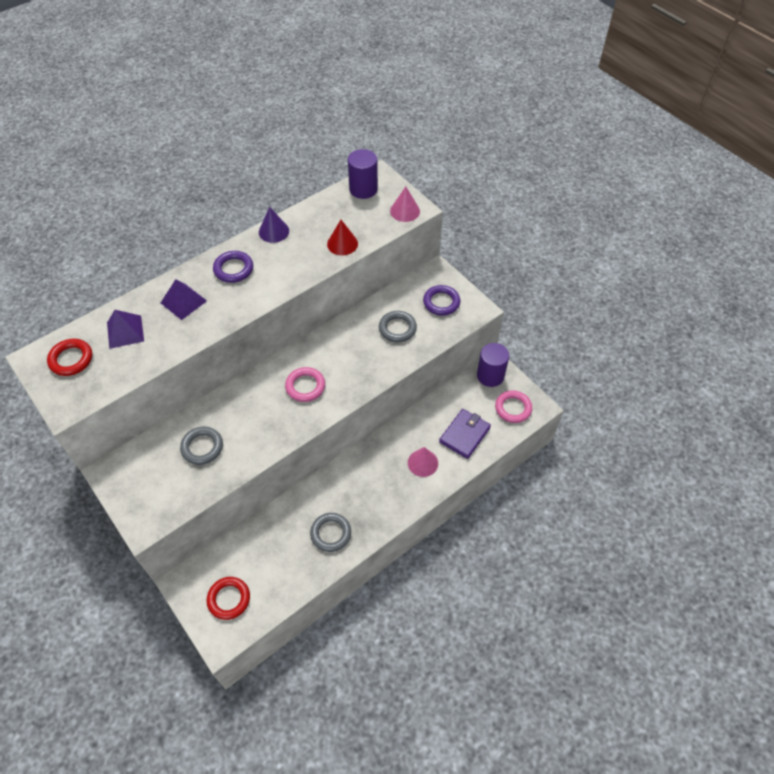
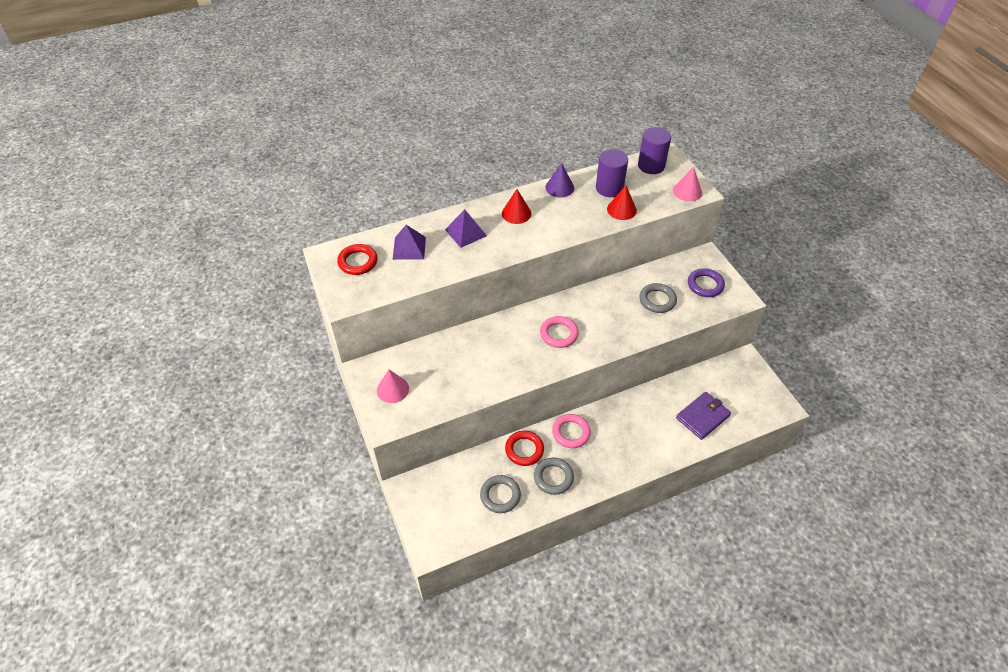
camera: 15 degrees right, 5 degrees down
grey ring [180,426,223,465] -> grey ring moved to [480,475,521,513]
red ring [207,577,250,620] -> red ring moved to [505,431,544,466]
purple ring [213,251,253,283] -> red cone [502,189,531,224]
pink cone [408,447,438,477] -> pink cone moved to [377,370,409,403]
purple cylinder [477,343,509,387] -> purple cylinder moved to [596,149,628,197]
pink ring [495,390,532,423] -> pink ring moved to [552,414,591,448]

